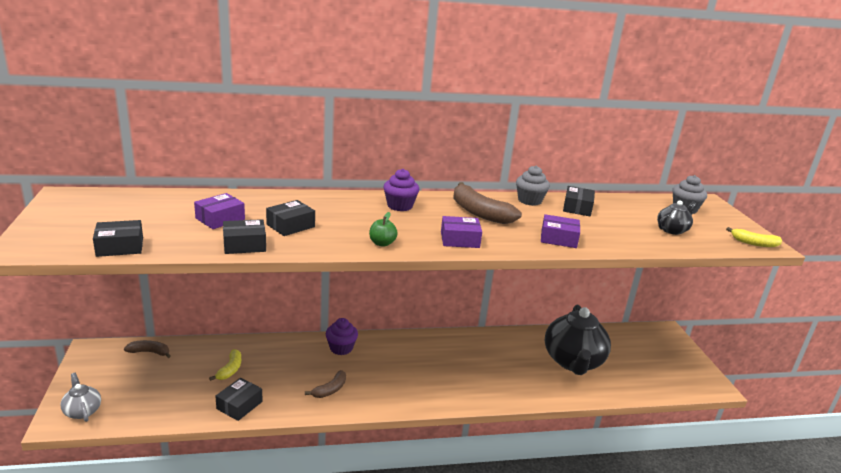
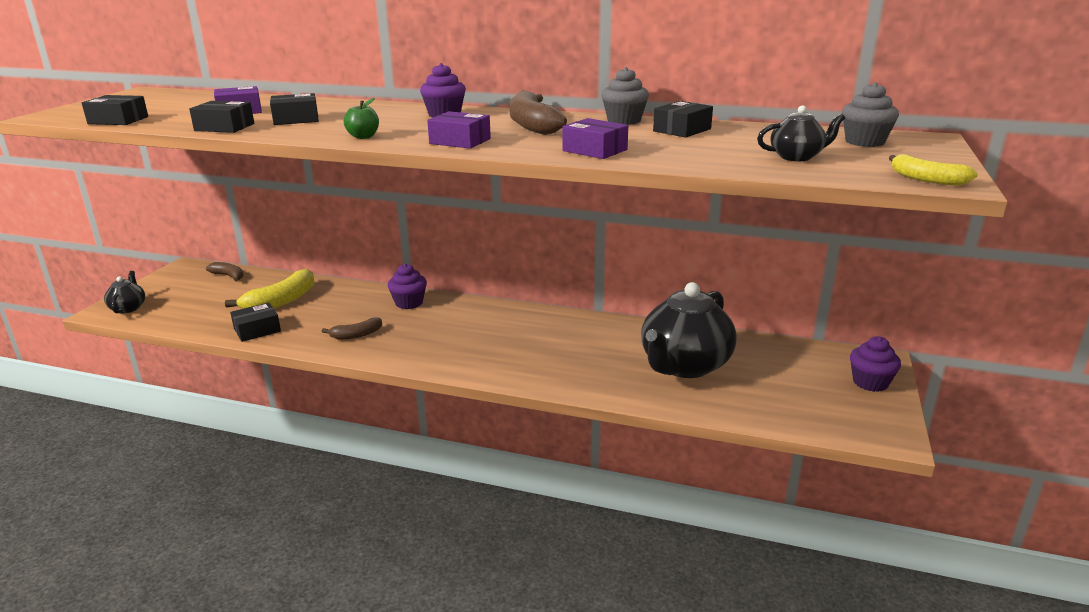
camera: 30 degrees right, 0 degrees up
grey teapot [61,373,101,422] -> black teapot [104,271,145,313]
yellow banana [209,349,241,381] -> yellow banana [225,269,315,309], size x1.75
none -> purple cupcake [850,336,901,392]

